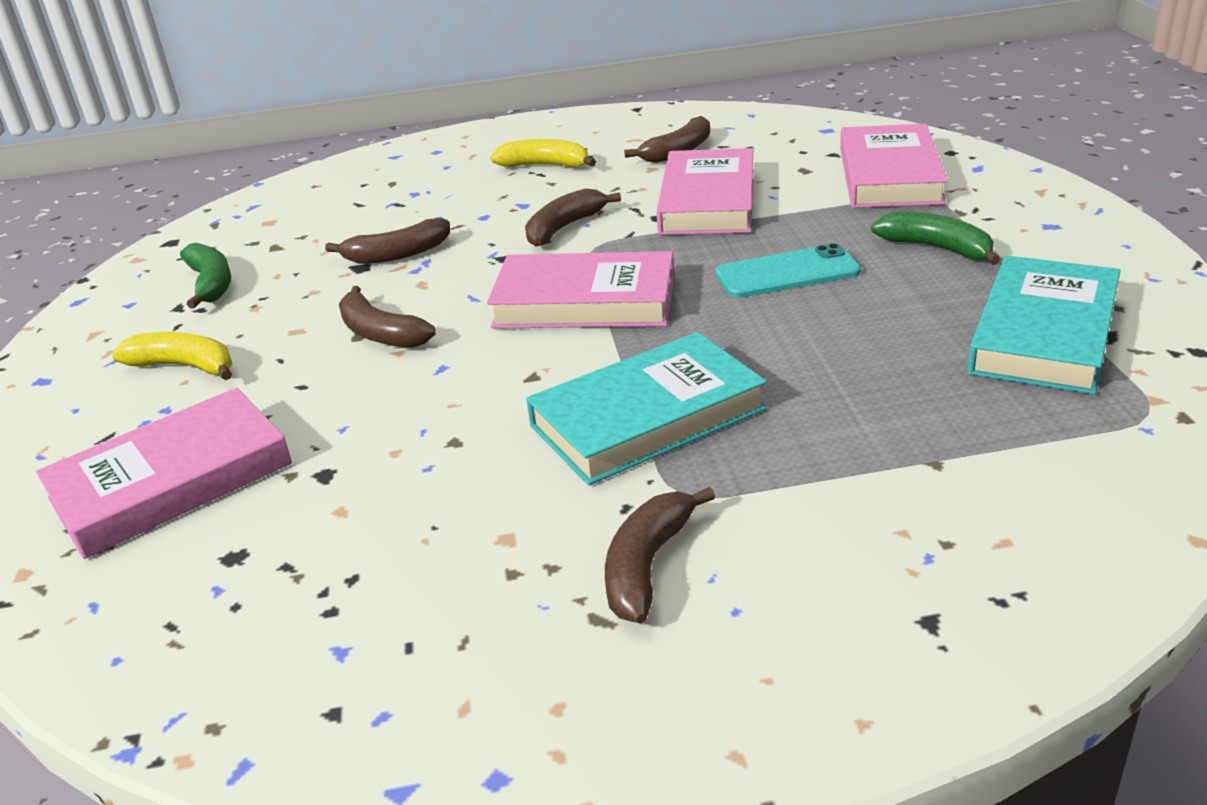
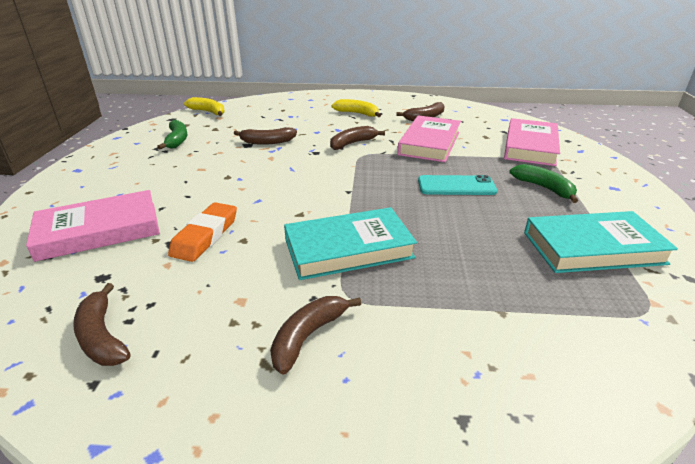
camera: 10 degrees right, 0 degrees up
yellow banana [112,332,233,380] -> yellow banana moved to [184,97,225,116]
brown banana [339,286,436,348] -> brown banana moved to [73,283,131,366]
pink book [487,251,674,329] -> none
turquoise book [967,255,1121,395] -> turquoise book turned 45 degrees clockwise [524,211,678,273]
none -> orange eraser [168,202,237,262]

